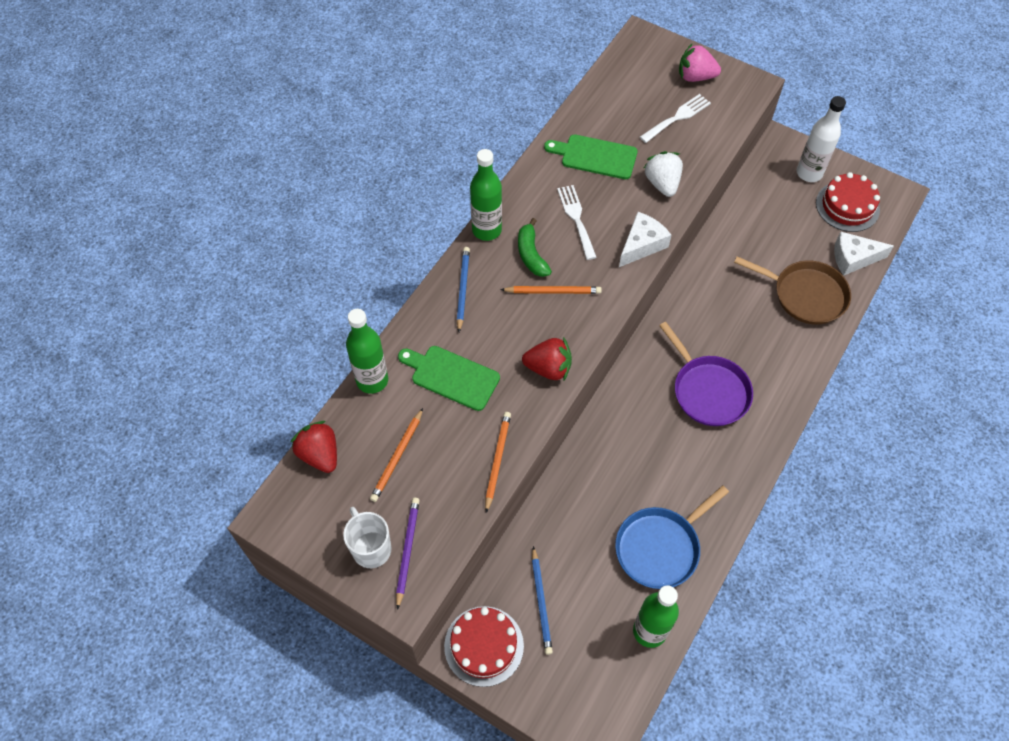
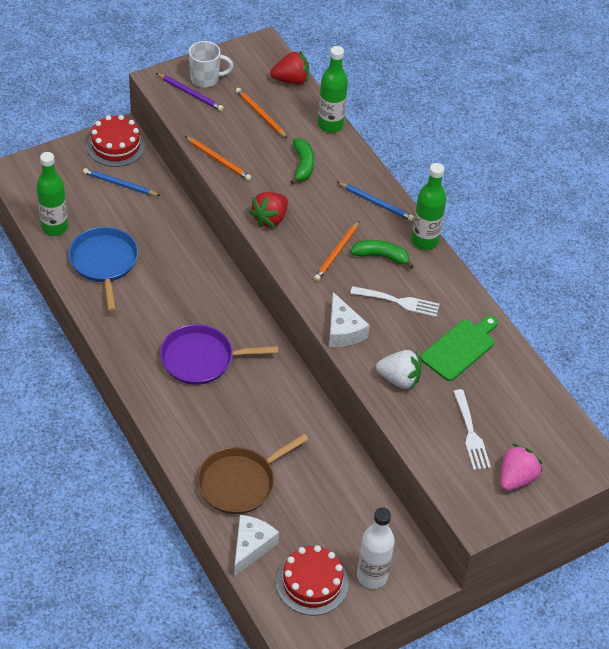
camera: 115 degrees right, 10 degrees down
green cutting board [398,346,500,411] -> green banana [290,138,314,184]

